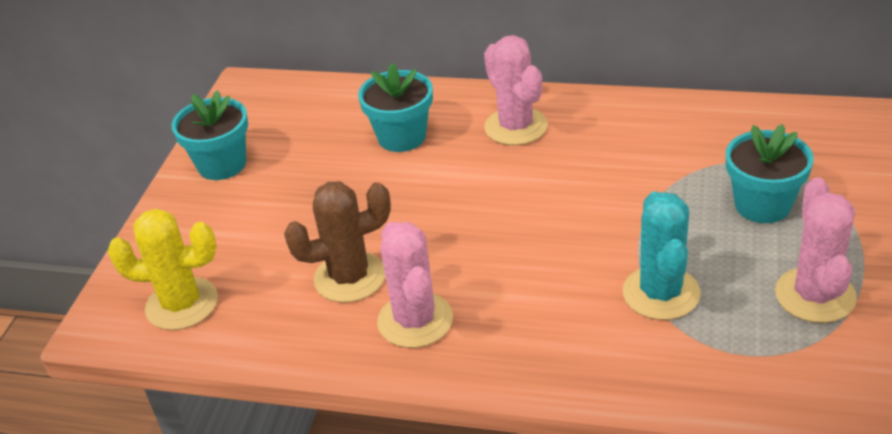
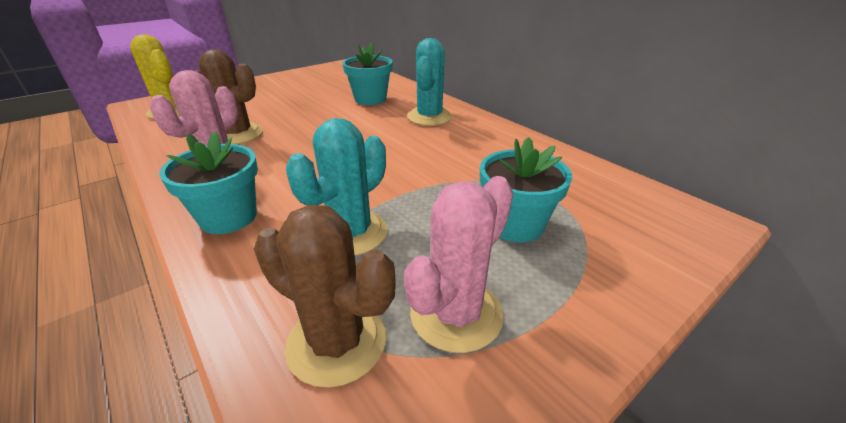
camera: 35 degrees right, 5 degrees down
turquoise flower pot [172,90,248,180] -> turquoise flower pot moved to [159,131,258,234]
pink cactus [484,35,548,145] -> turquoise cactus [407,38,452,126]
none -> brown cactus [254,205,396,388]

